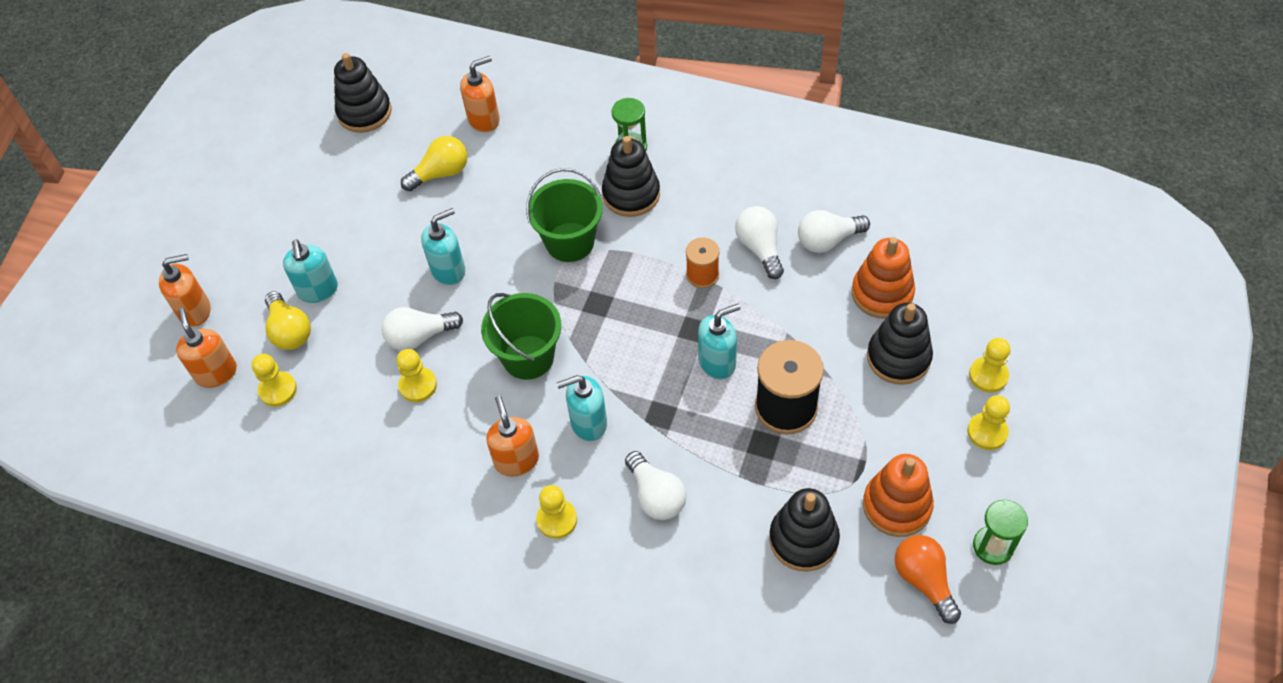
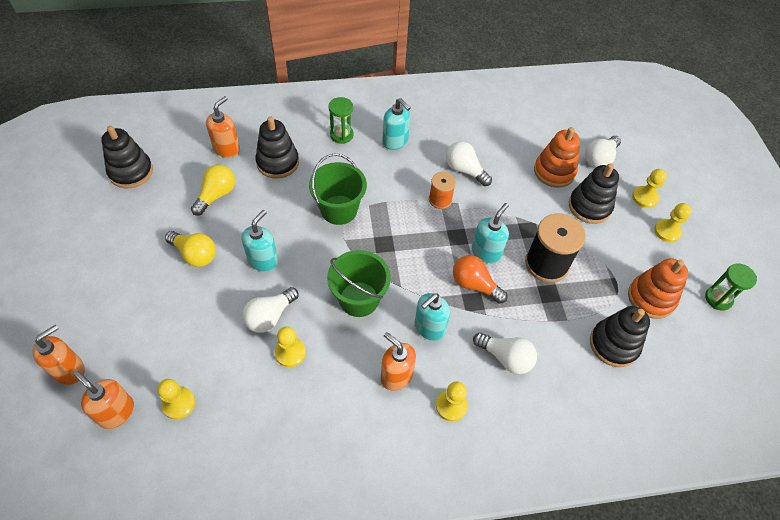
camera: 35 degrees left, 0 degrees up
yellow light bulb [265,291,311,350] -> yellow light bulb moved to [165,231,216,267]
turquoise soap dispenser [283,240,338,303] -> turquoise soap dispenser moved to [382,98,411,150]
black stacking toy [602,136,660,217] -> black stacking toy moved to [255,117,299,179]
white light bulb [798,210,870,253] -> white light bulb moved to [585,136,621,168]
orange light bulb [895,535,961,624] -> orange light bulb moved to [453,255,508,304]

